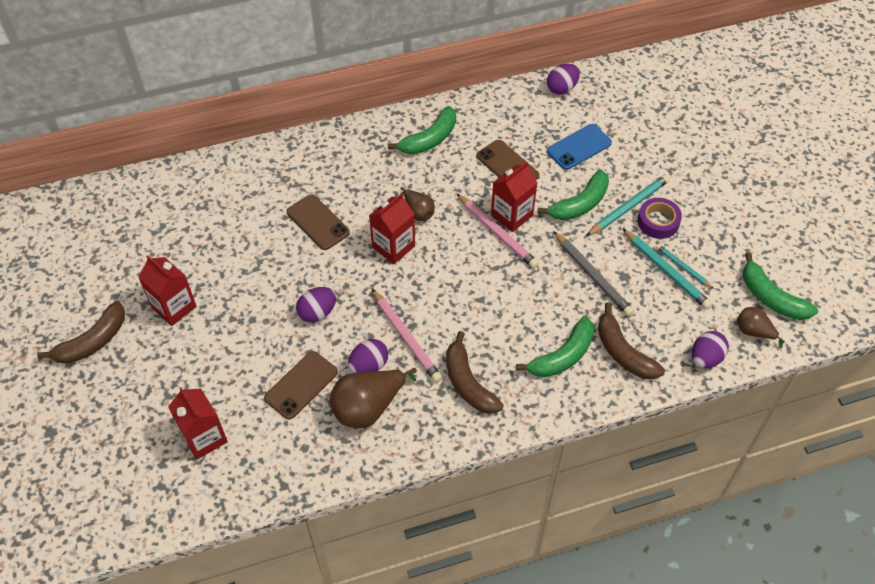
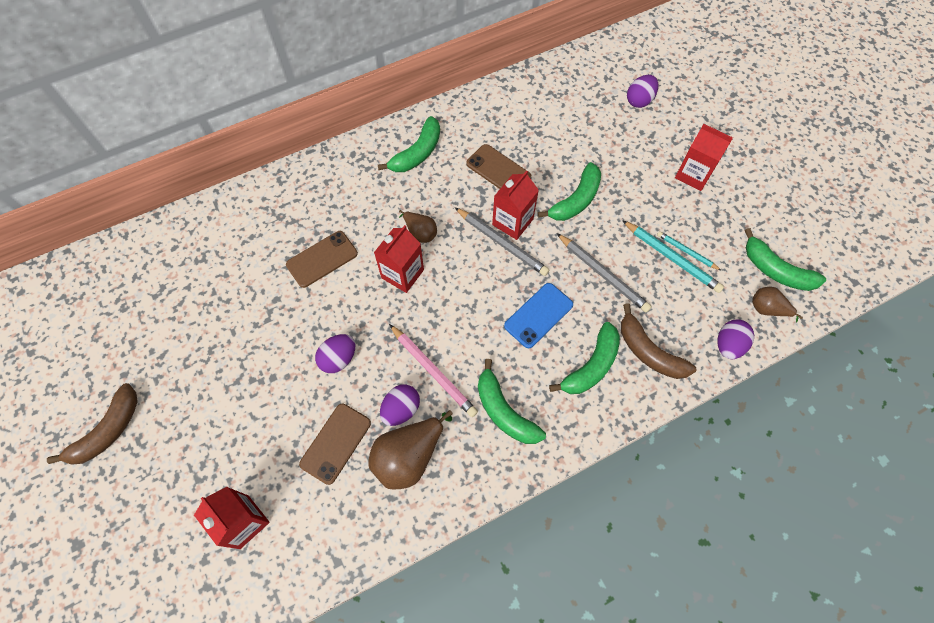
camera: 10 degrees left, 10 degrees up
red carton [138,255,197,326] -> red carton moved to [675,124,733,191]
brown phone [287,194,350,250] -> brown phone turned 75 degrees counterclockwise [286,231,358,288]
brown banana [446,331,504,414] -> green banana [478,359,546,444]
pink pencil [456,193,539,268] -> grey pencil [455,208,549,276]
purple egg [547,64,580,94] -> purple egg moved to [627,75,658,108]
blue phone [547,124,612,170] -> blue phone moved to [504,283,573,348]
turquoise pencil [586,174,670,236] -> none
purple tape [638,198,682,239] -> none

